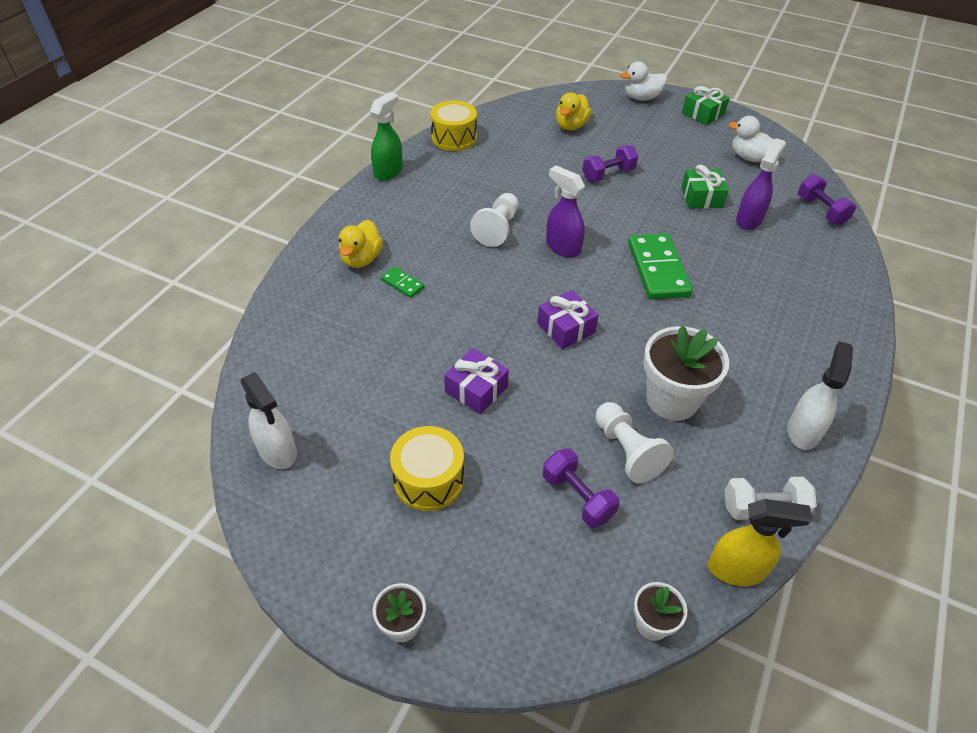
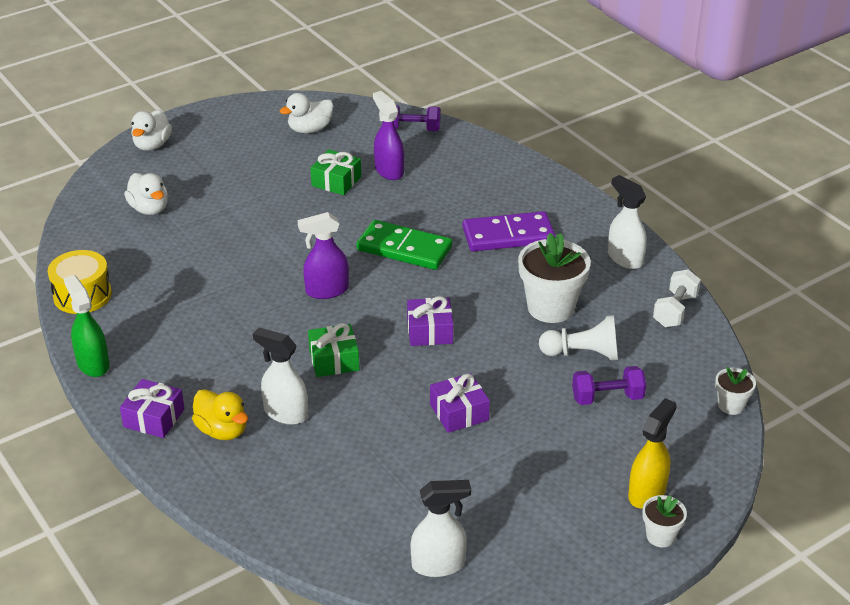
camera: 60 degrees left, 10 degrees down
green domino [381,266,425,298] -> white spray bottle [253,327,308,425]
yellow drum [390,426,464,511] -> none
white pawn [470,193,519,247] -> none
yellow duck [556,92,592,130] -> white duck [124,173,168,215]
purple dumbbell [582,145,638,182] -> none
green gift [682,86,730,125] -> green gift moved to [308,323,360,377]
yellow spray bottle [708,499,812,586] -> yellow spray bottle moved to [628,398,677,509]
none -> purple gift [120,379,185,438]
none -> purple domino [463,211,555,251]

